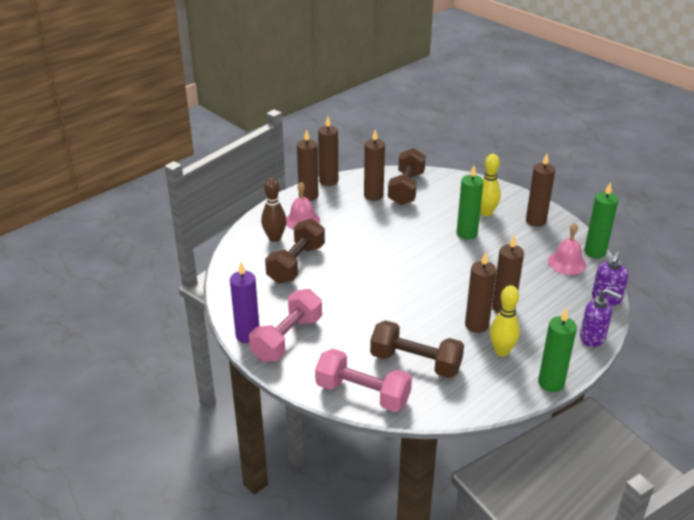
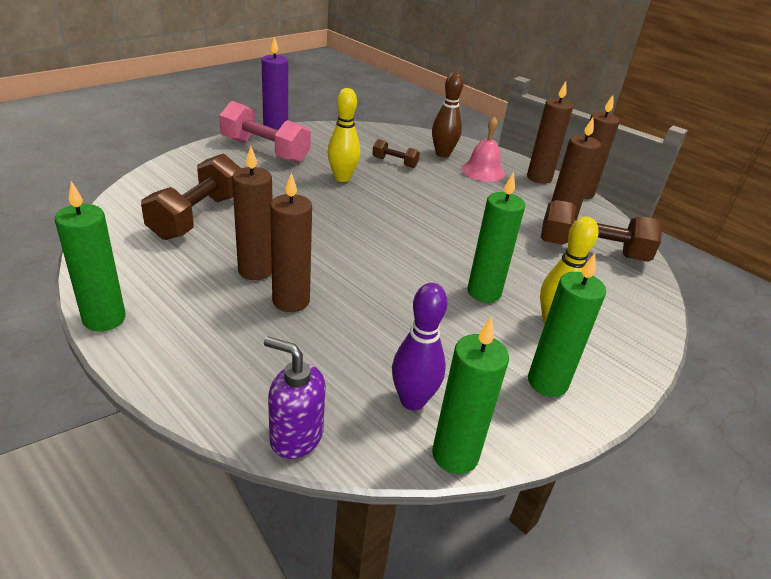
camera: 85 degrees right, 0 degrees up
brown dumbbell [265,218,325,284] -> brown dumbbell [372,139,420,168], size x0.50
pink dumbbell [315,349,412,412] -> none
yellow bowling pin [490,285,520,356] -> yellow bowling pin moved to [327,88,360,182]
brown candle [526,154,555,227] -> green candle [528,253,606,397]
pink bell [548,223,586,275] -> purple bowling pin [392,283,448,410]
purple soap dispenser [580,289,622,347] -> none

